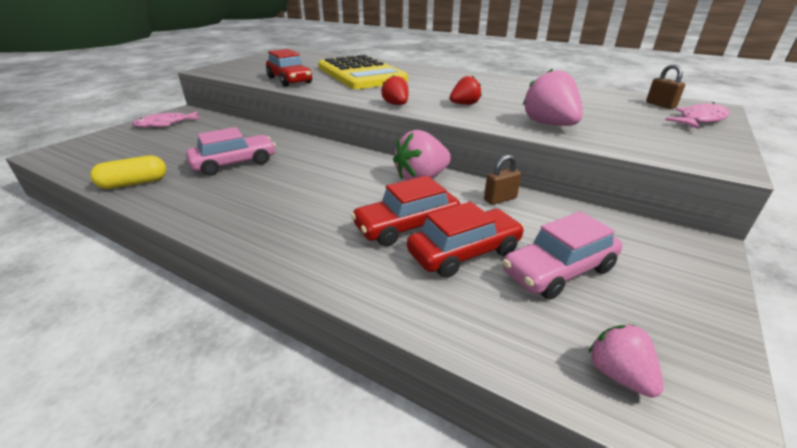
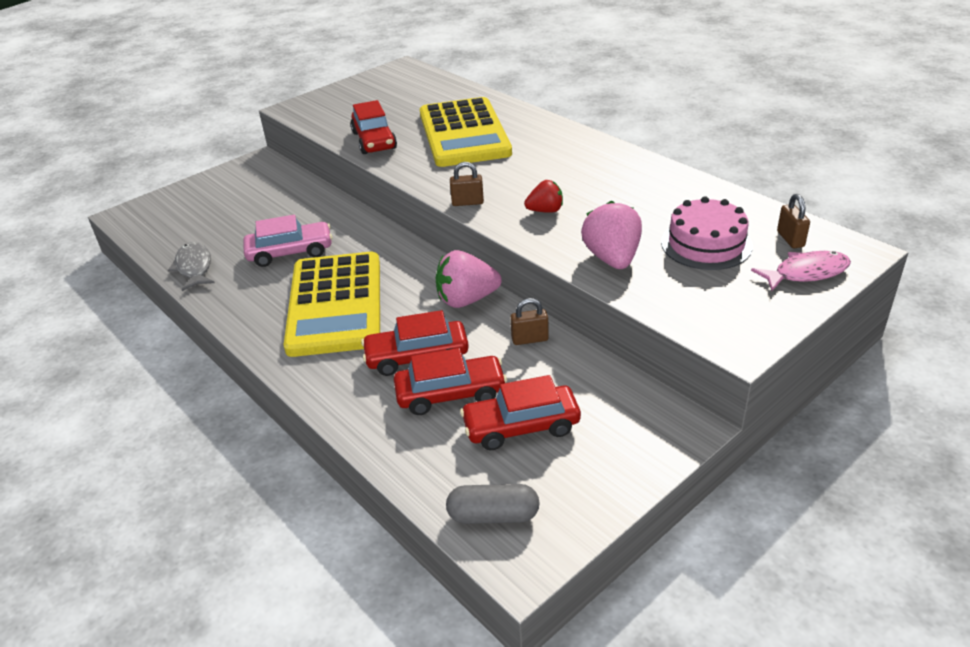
camera: 20 degrees right, 5 degrees up
yellow capsule [90,155,166,189] -> grey fish [168,242,215,291]
pink fish [132,111,201,127] -> none
red strawberry [381,75,408,105] -> brown padlock [450,162,484,206]
pink car [503,211,622,300] -> red car [460,375,581,450]
pink strawberry [588,325,663,398] -> grey capsule [446,484,540,524]
none -> yellow calculator [284,252,380,357]
none -> pink cake [661,197,752,270]

